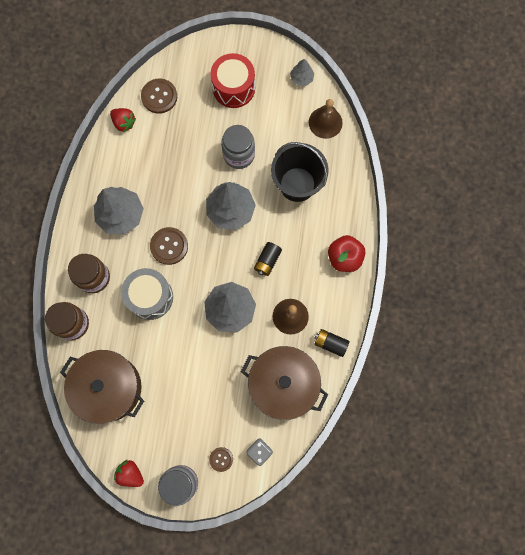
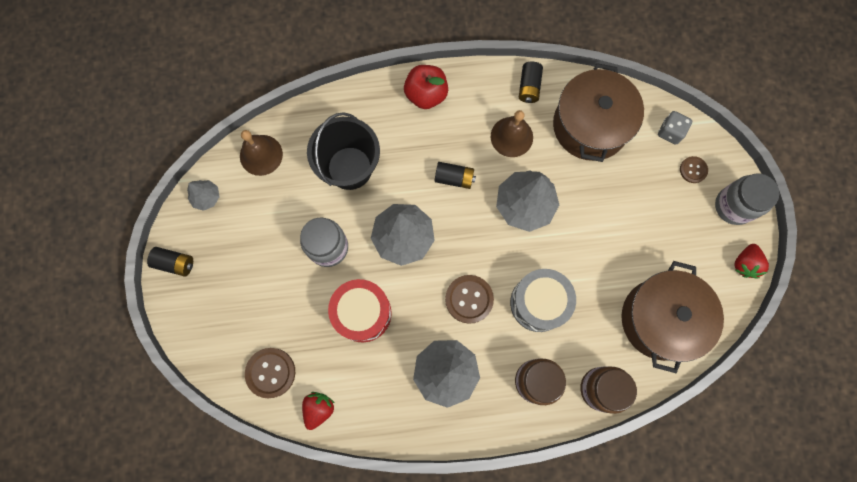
camera: 105 degrees left, 0 degrees up
red drum [211,53,255,108] -> red drum moved to [328,279,392,342]
none -> black battery [147,247,193,277]

